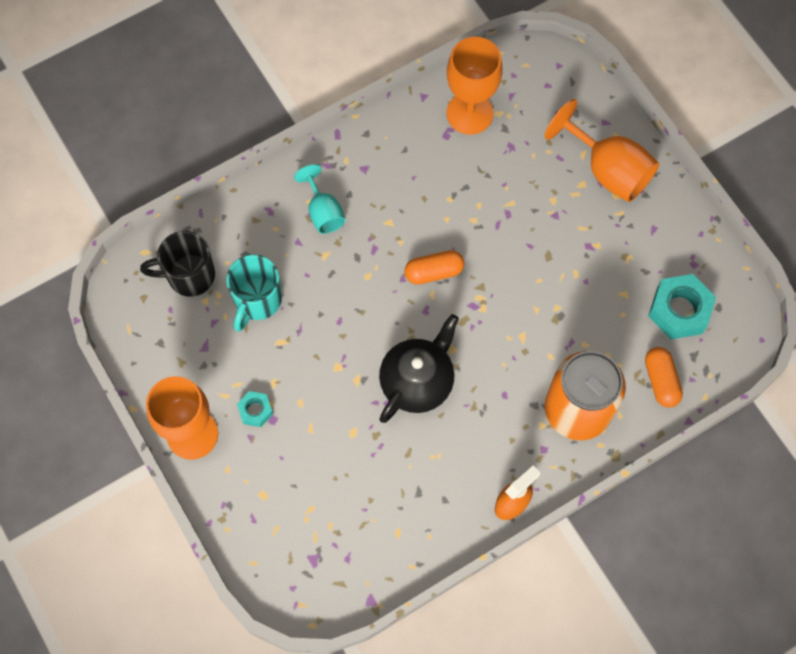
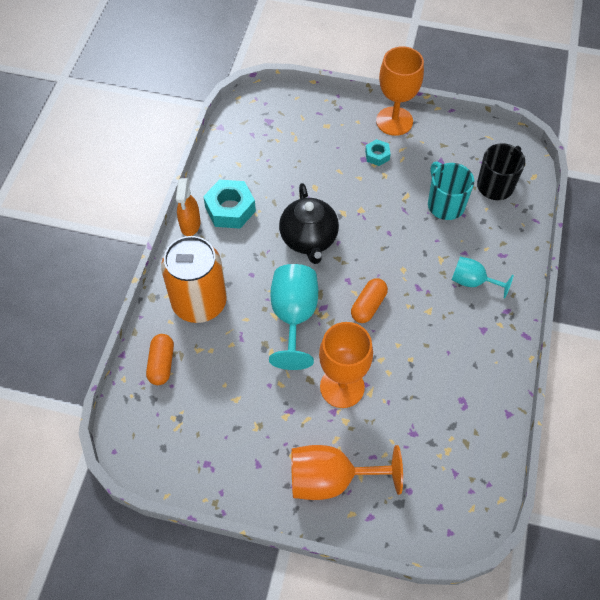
camera: 135 degrees right, 10 degrees down
orange goblet [447,37,502,134] -> orange goblet moved to [319,322,373,408]
orange capsule [645,347,683,408] -> orange capsule turned 60 degrees clockwise [146,334,174,385]
turquoise nut [648,274,716,339] -> turquoise nut moved to [203,180,256,229]
none -> turquoise goblet [269,264,318,370]

